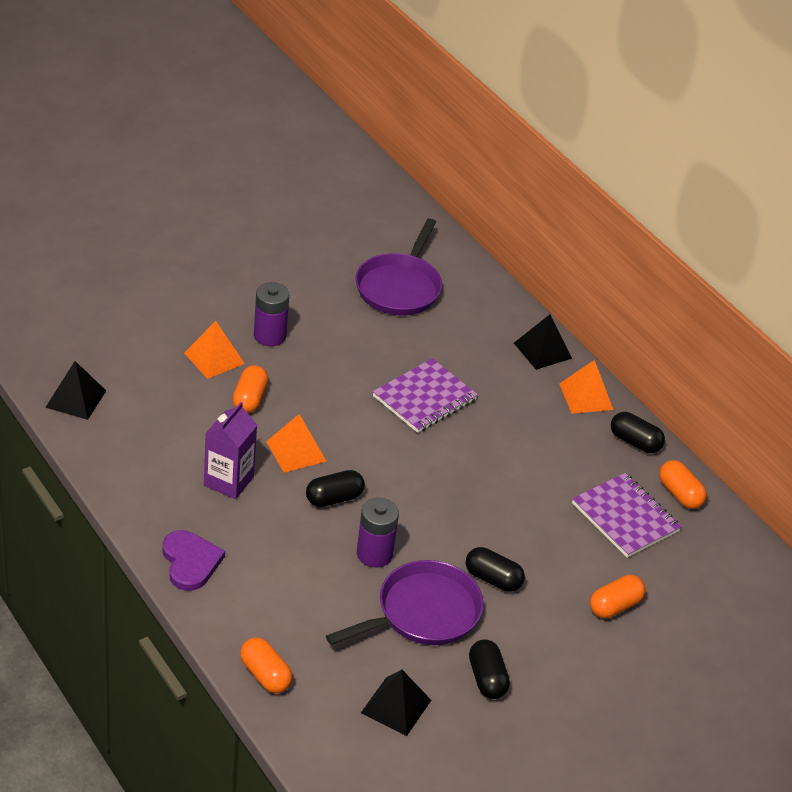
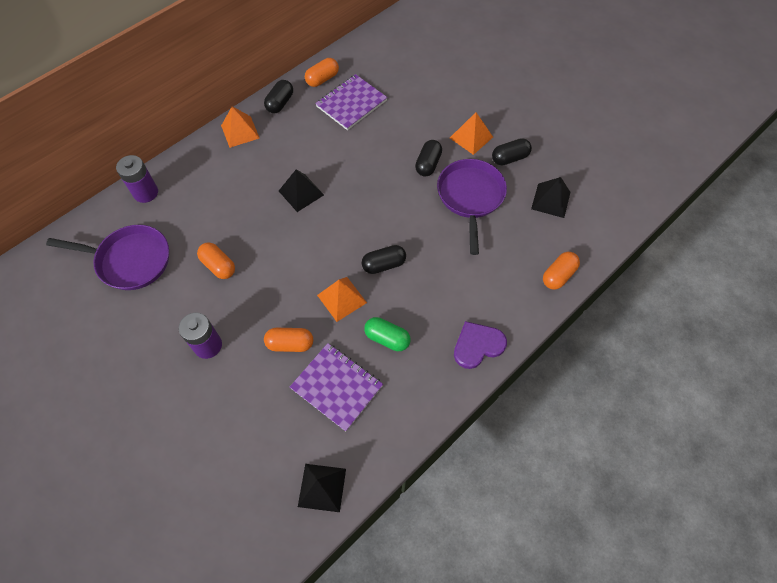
camera: 95 degrees left, 20 degrees up
orange pyramid [184,321,245,379] -> orange pyramid moved to [450,112,493,155]
purple carton [204,402,257,499] -> green capsule [364,317,411,351]
black capsule [306,470,365,507] -> black capsule turned 75 degrees counterclockwise [362,245,406,274]
purple pan [326,560,483,645] -> purple pan turned 45 degrees clockwise [437,159,507,255]
purple battery [357,498,399,567] -> purple battery moved to [116,155,158,203]
purple notebook [373,358,478,433] -> purple notebook moved to [290,343,383,431]
black pyramid [514,314,572,370] -> black pyramid moved to [279,169,324,212]
orange capsule [590,575,646,618] -> orange capsule moved to [197,242,235,279]

